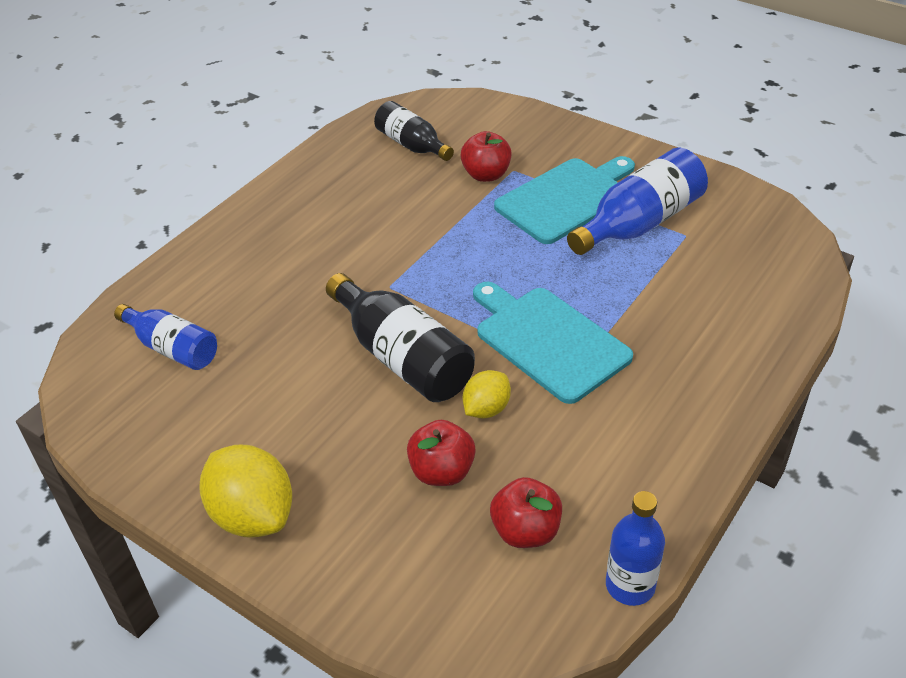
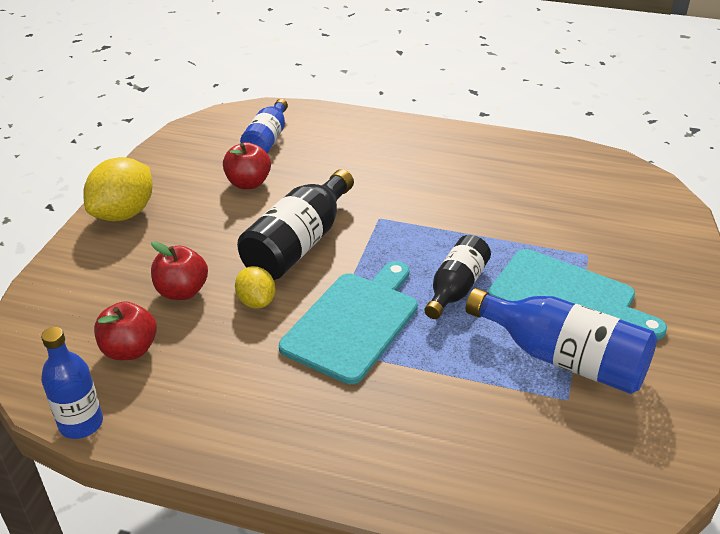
camera: 70 degrees right, 5 degrees down
black bottle [374,101,454,161] -> black bottle moved to [424,235,491,319]
red apple [460,131,512,182] -> red apple moved to [223,142,271,189]
yellow lemon [463,370,511,418] -> yellow lemon turned 45 degrees clockwise [235,266,275,309]

